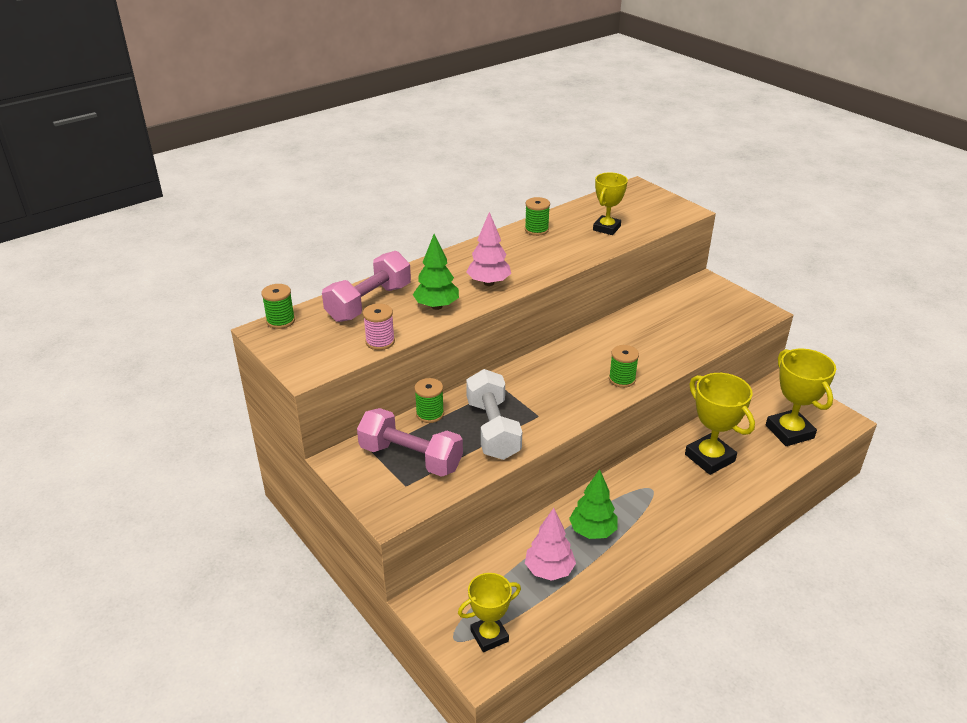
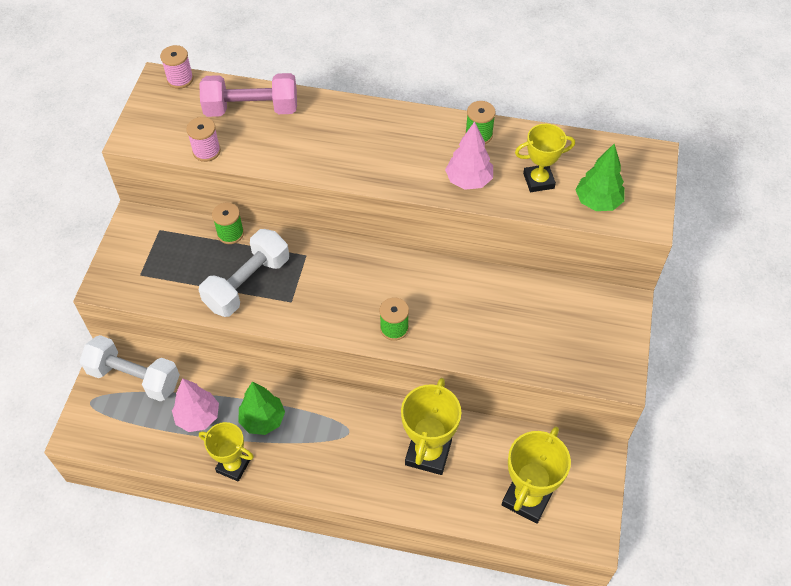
camera: 50 degrees right, 20 degrees up
green spool [261,284,295,329] -> pink spool [160,45,193,89]
pink dumbbell [357,408,463,477] -> none
green tree [413,234,459,310] -> green tree moved to [576,144,625,211]
yellow trophy [458,573,521,652] -> yellow trophy moved to [199,422,254,482]
pink tree [467,212,511,286] -> pink tree moved to [445,121,493,190]
none -> white dumbbell [79,335,180,401]

